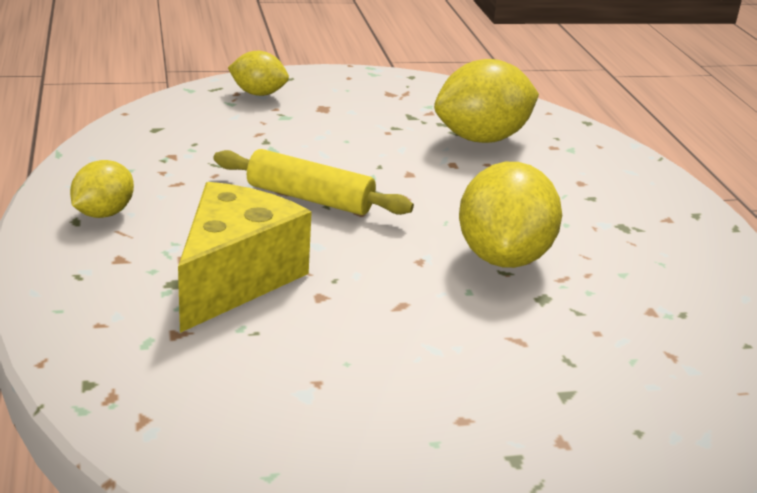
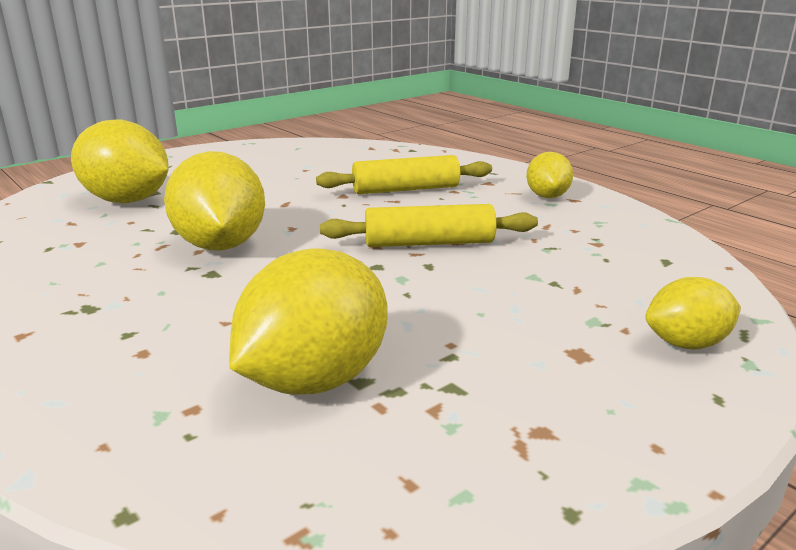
camera: 155 degrees right, 5 degrees down
yellow cheese [178,182,312,333] -> yellow rolling pin [316,155,492,194]
none -> yellow lemon [71,119,169,203]

